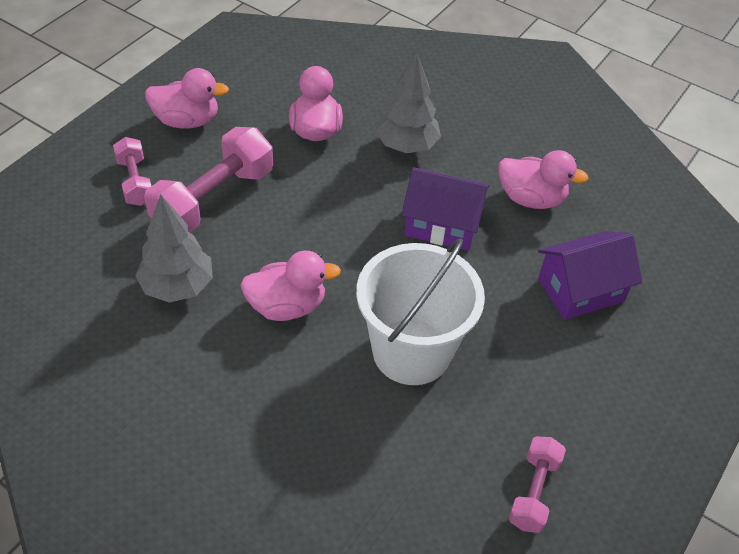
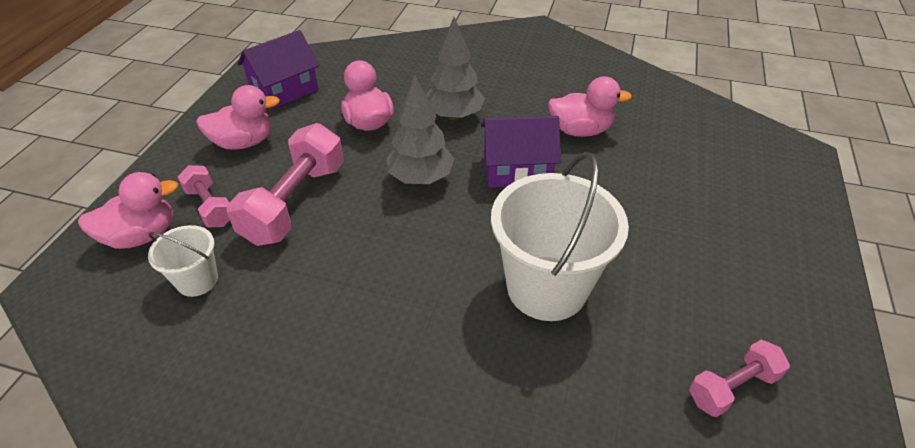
camera: 15 degrees left, 5 degrees down
grey tree [135,194,213,303] -> grey tree moved to [387,76,454,184]
pink duck [240,251,341,321] -> pink duck moved to [78,172,179,249]
pink dumbbell [508,436,566,533] -> pink dumbbell turned 60 degrees clockwise [689,340,790,417]
purple house [538,231,643,320] -> purple house moved to [237,30,319,110]
none -> white bucket [148,225,218,297]

